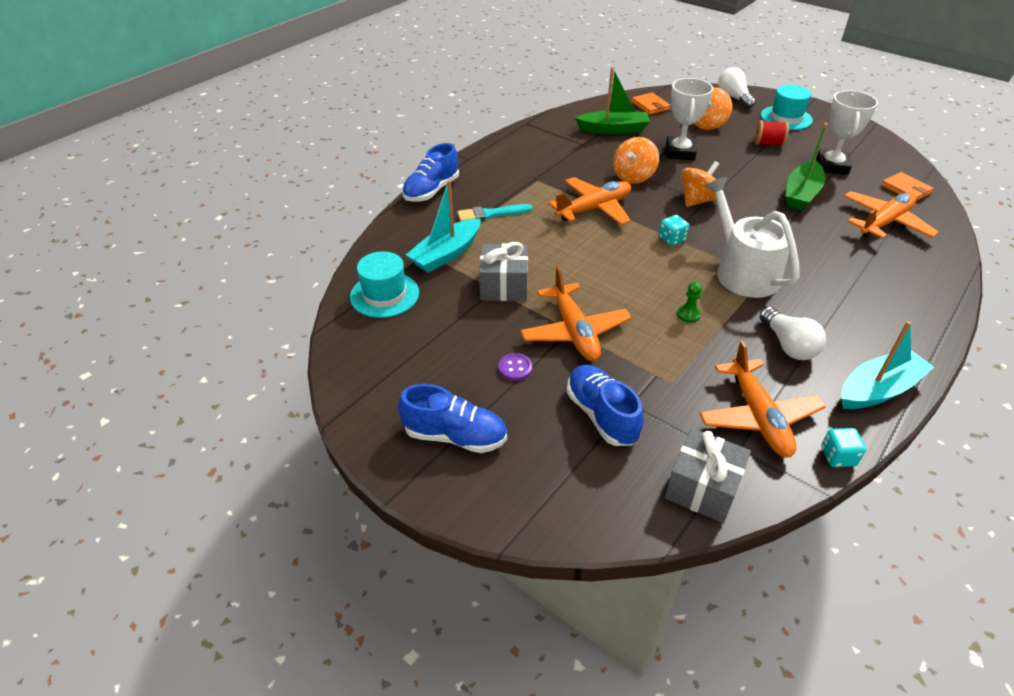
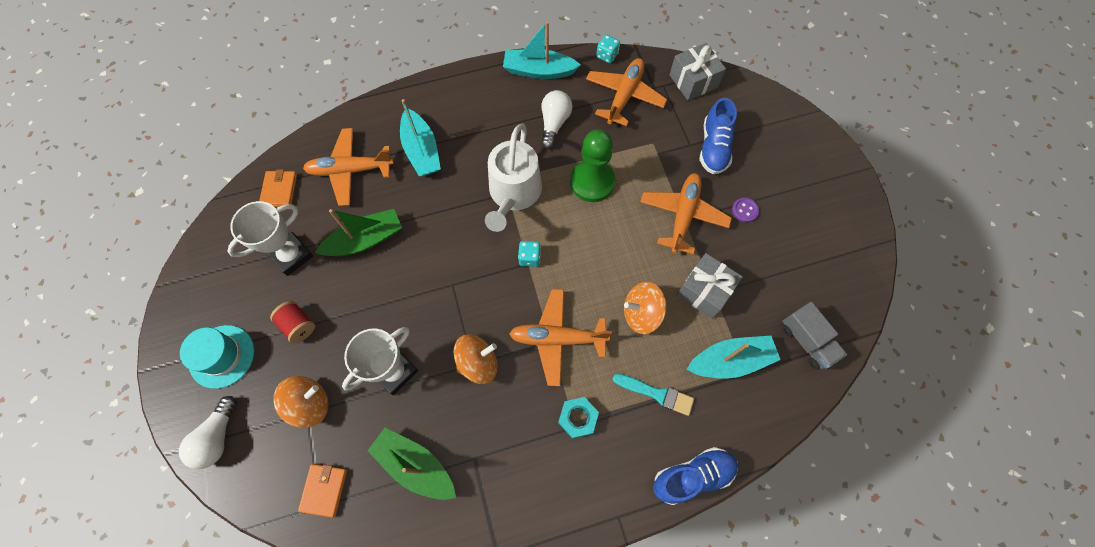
camera: 145 degrees left, 25 degrees up
turquoise hat [350,251,419,318] -> grey truck [782,302,847,370]
blue shoe [398,384,507,453] -> none
green pawn [677,282,702,323] -> green pawn [570,130,615,202], size x2.44
orange spinning top [681,161,719,207] -> orange spinning top moved to [624,282,667,334]
none -> turquoise boat [400,99,441,176]
none -> turquoise nut [558,397,599,439]

